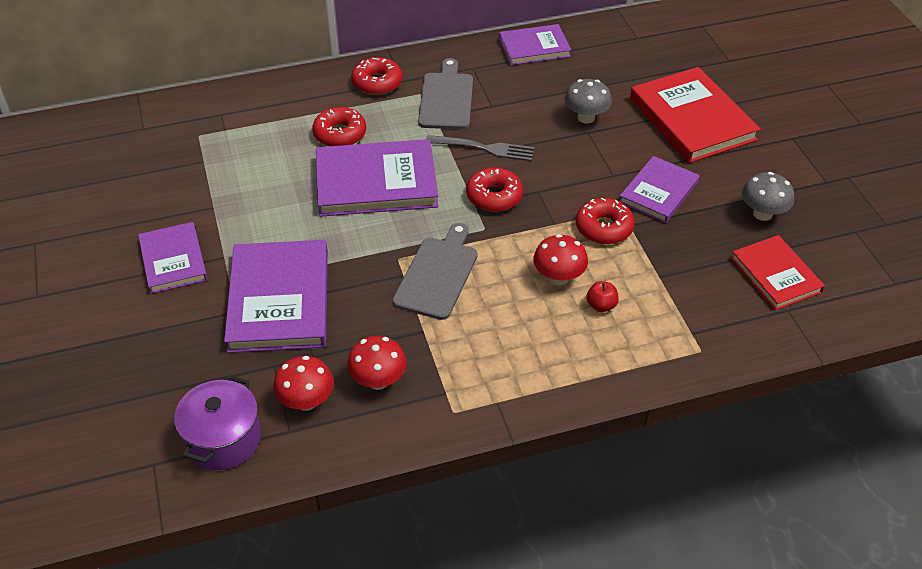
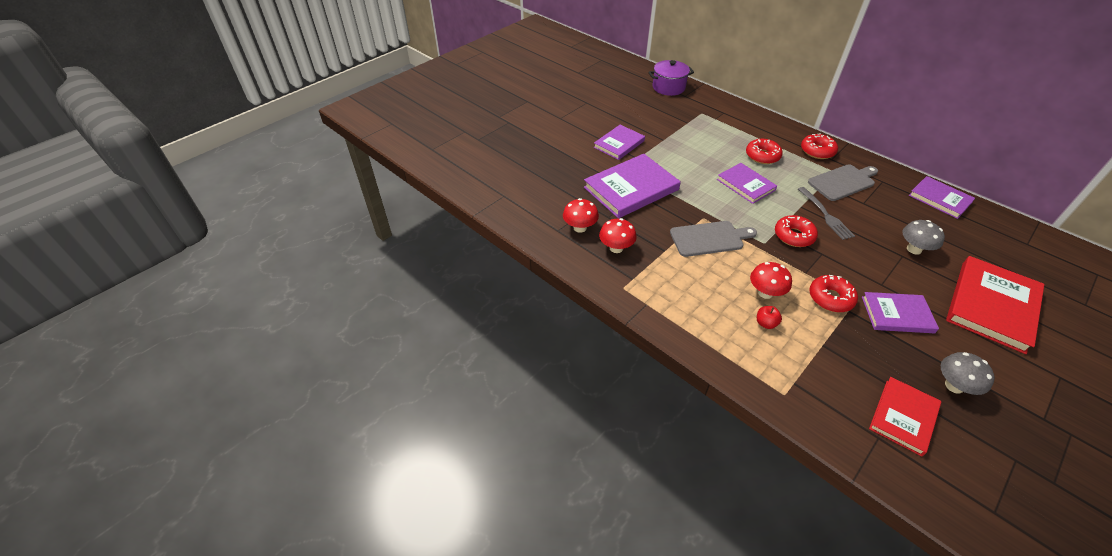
camera: 60 degrees right, 0 degrees up
purple pot [174,375,261,470] -> purple pot moved to [649,60,694,96]
purple book [316,139,439,217] -> purple book [717,163,777,204], size x0.61

